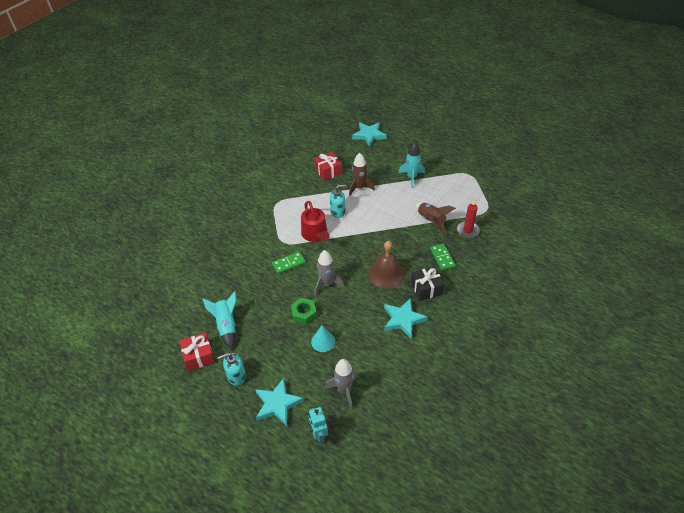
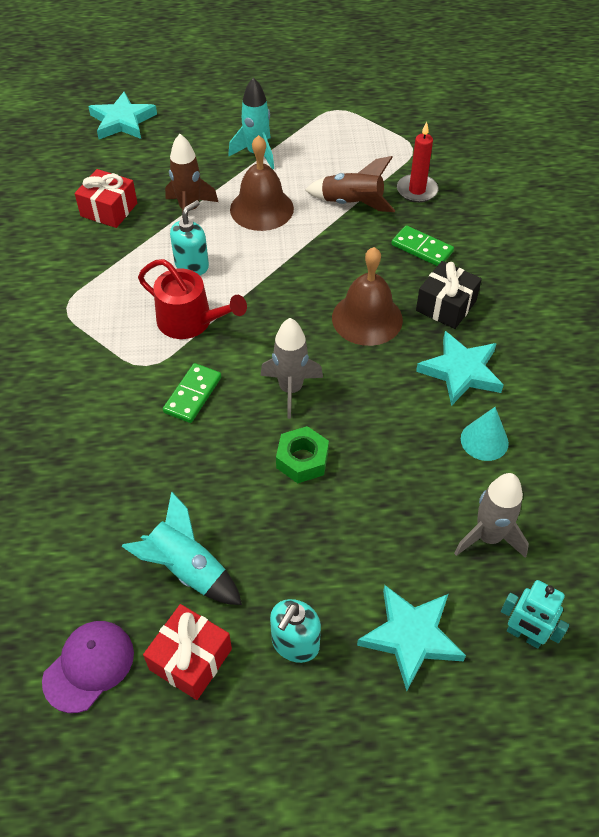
camera: 40 degrees left, 5 degrees up
turquoise cone [311,326,335,352] -> turquoise cone moved to [461,407,509,461]
none -> purple cap [42,621,134,713]
none -> brown bell [230,135,294,231]

